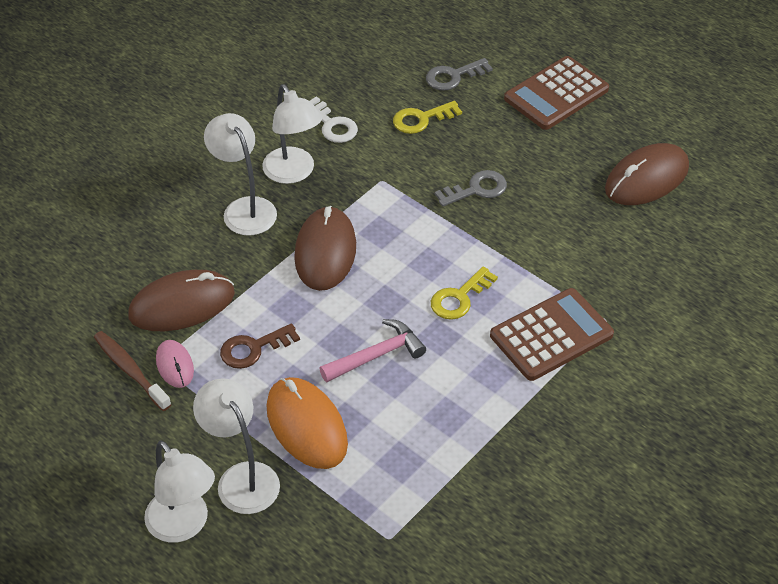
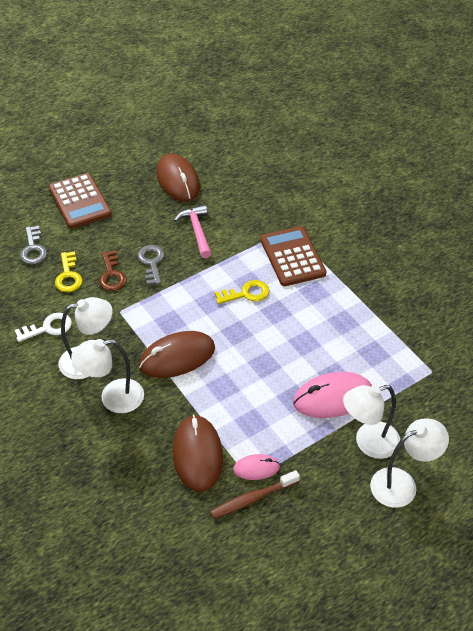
camera: 75 degrees left, 0 degrees up
brown key [220,323,300,369] -> brown key moved to [99,250,127,291]
orange mouse [266,377,348,469] -> pink mouse [293,372,372,418]
brown mouse [294,206,356,291] -> brown mouse turned 45 degrees counterclockwise [139,331,215,378]
pink hammer [319,319,426,382] -> pink hammer moved to [174,205,212,258]
yellow key [431,266,498,320] -> yellow key turned 75 degrees counterclockwise [215,280,269,304]

